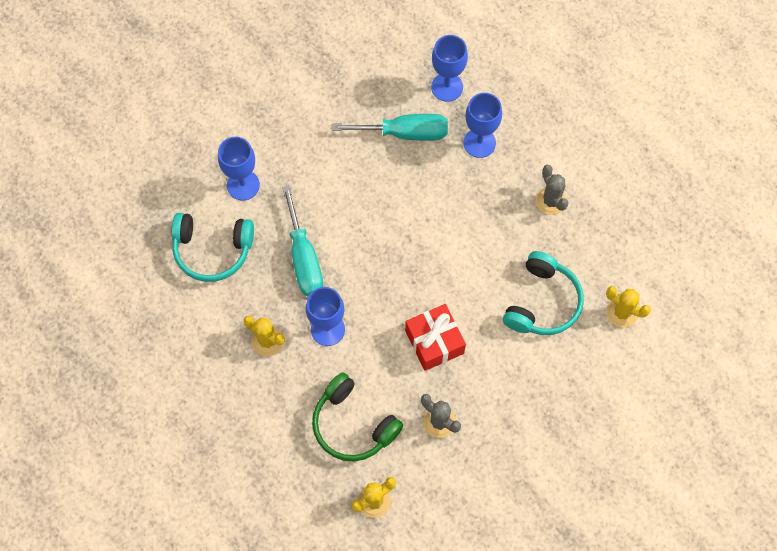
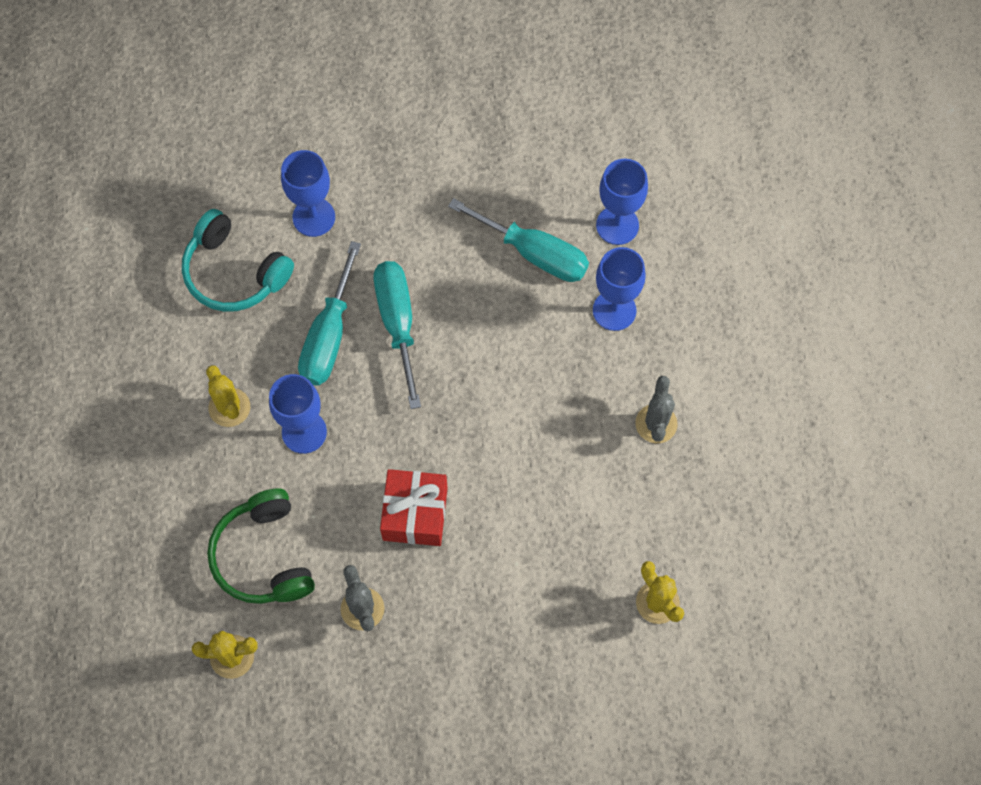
camera: 30 degrees right, 0 degrees up
turquoise headphones [503,251,584,335] -> none
none -> turquoise screwdriver [373,261,421,409]

